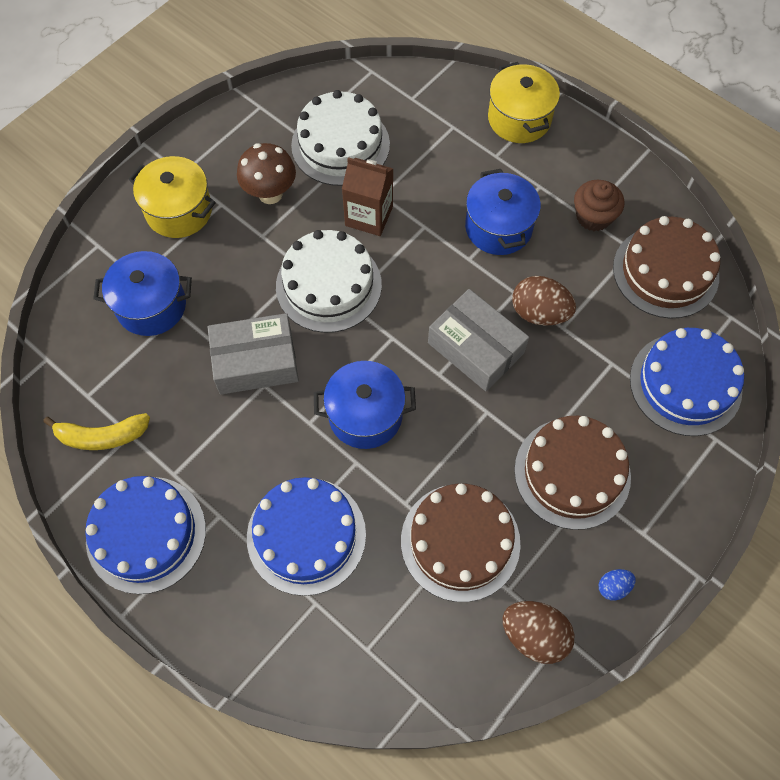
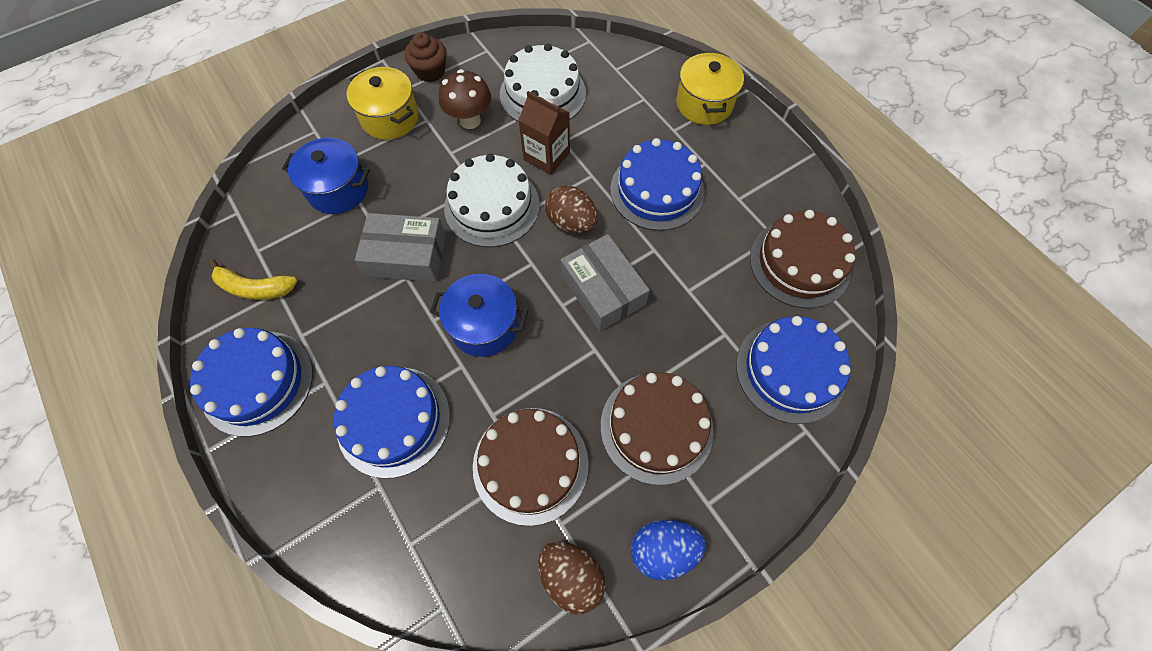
camera: 15 degrees right, 0 degrees up
blue pot [465,169,541,255] -> blue cake [610,138,705,231]
brown egg [512,276,576,326] -> brown egg moved to [545,185,598,233]
brown cupcake [574,180,624,231] -> brown cupcake moved to [404,32,446,82]
blue egg [599,569,635,601] -> blue egg [631,520,706,580], size x1.89

